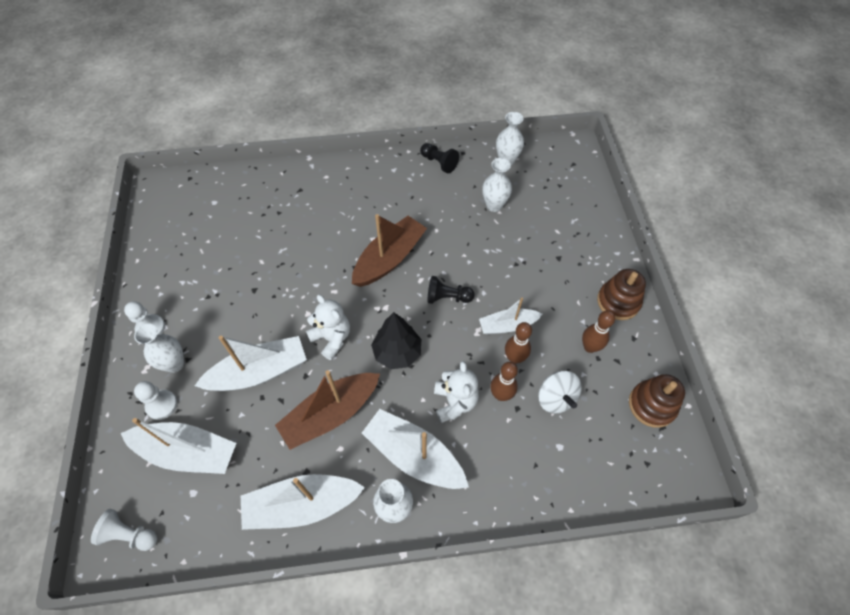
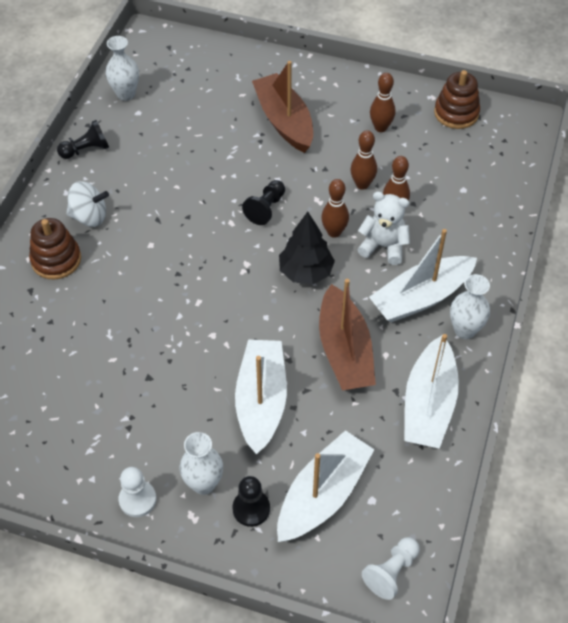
camera: 65 degrees left, 5 degrees down
white pawn [134,381,177,420] -> black pawn [233,476,270,527]
white teddy bear [306,295,350,360] -> none
brown boat [352,214,427,287] -> brown boat moved to [252,61,313,153]
white boat [479,298,542,335] -> none
white vase [482,158,512,212] -> none
white spinning top [538,371,581,413] -> white spinning top moved to [66,181,109,227]
brown stacking toy [597,269,646,320] -> brown stacking toy moved to [29,218,81,280]
none -> brown bowling pin [321,179,349,238]

